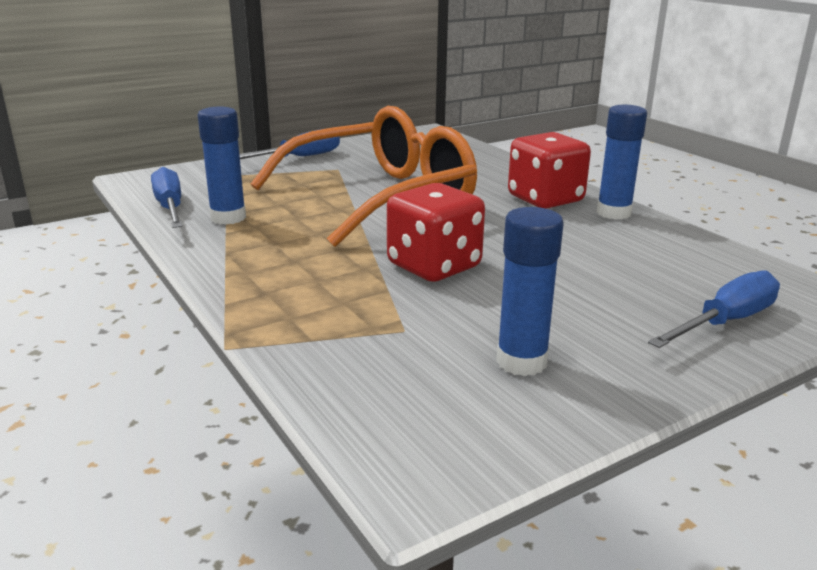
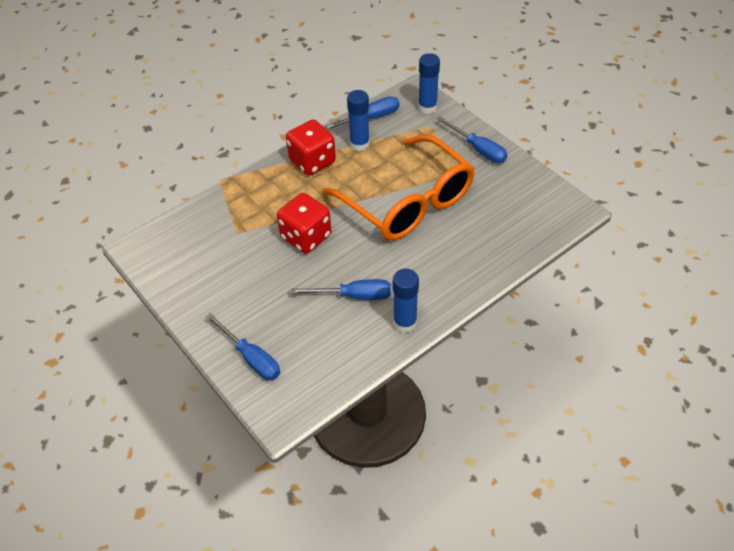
camera: 85 degrees right, 25 degrees up
blue glue stick [496,207,563,376] -> blue glue stick moved to [418,53,440,114]
red dice [508,132,591,209] -> red dice moved to [286,119,336,176]
none -> blue screwdriver [290,279,391,300]

